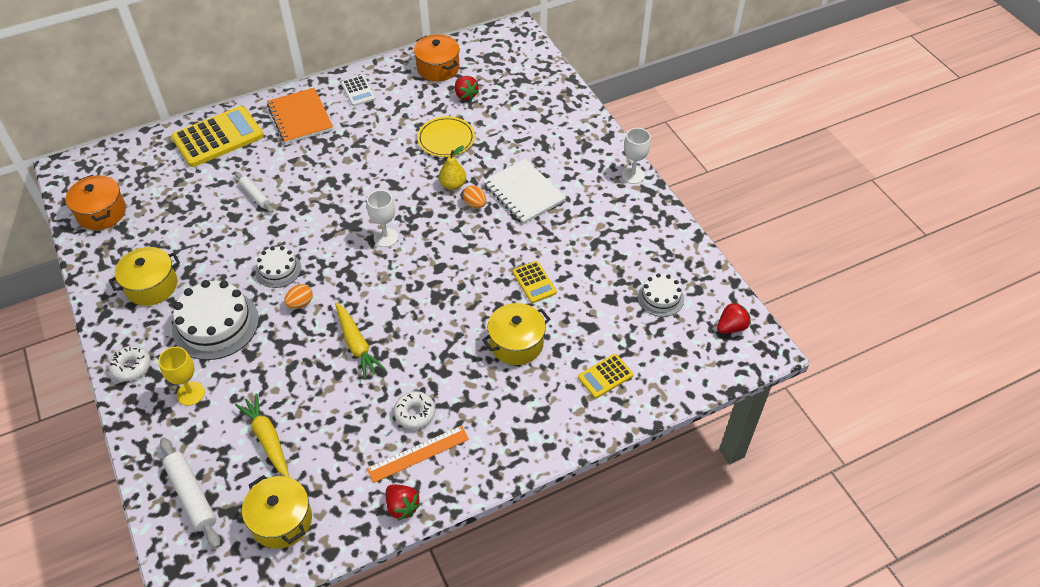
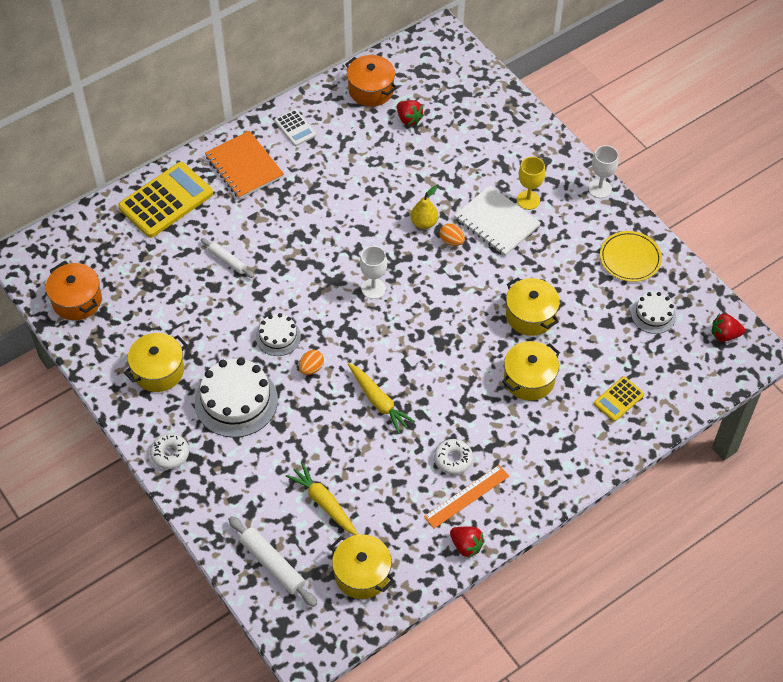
camera: 10 degrees left, 5 degrees up
yellow goblet [158,347,205,406] -> yellow goblet moved to [517,157,545,210]
yellow plate [417,116,475,157] -> yellow plate moved to [600,231,662,282]
yellow calculator [513,261,557,303] -> yellow pot [506,277,560,336]
red strawberry [717,302,751,334] -> red strawberry turned 135 degrees counterclockwise [712,314,745,342]

